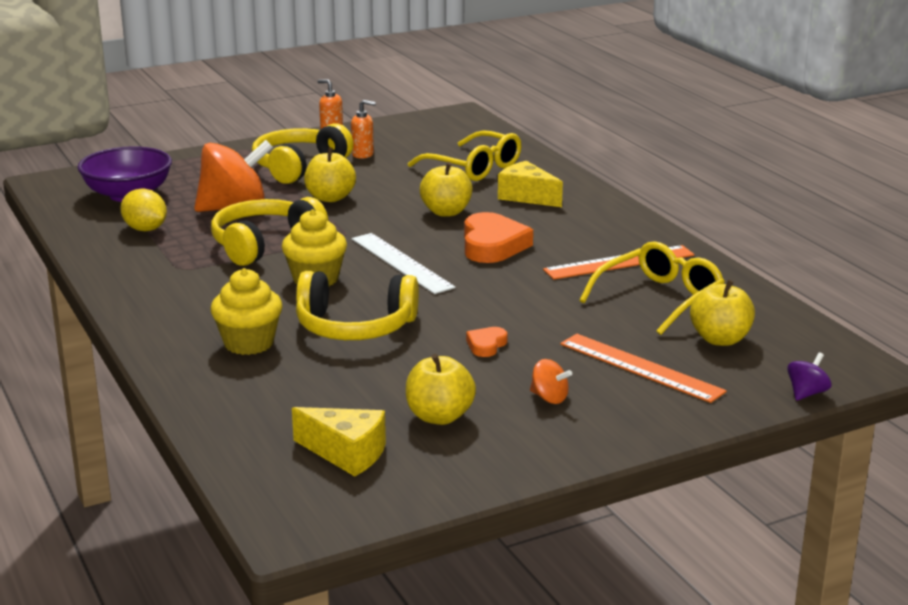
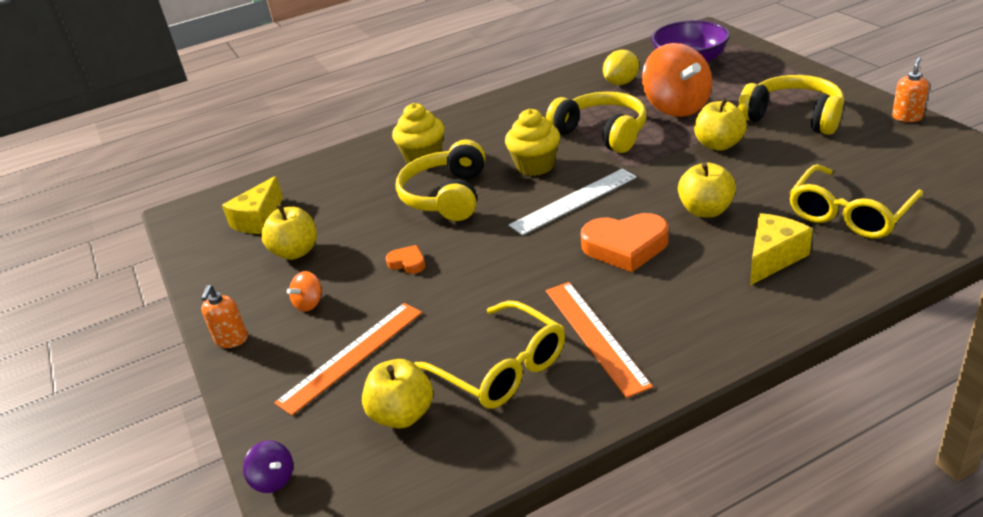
camera: 95 degrees right, 10 degrees up
orange soap dispenser [351,100,376,159] -> orange soap dispenser moved to [201,285,248,348]

